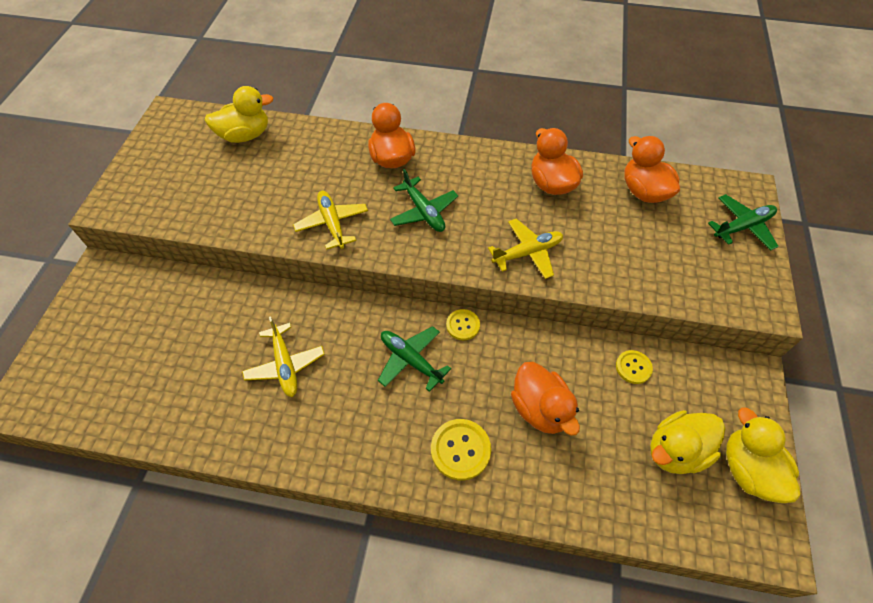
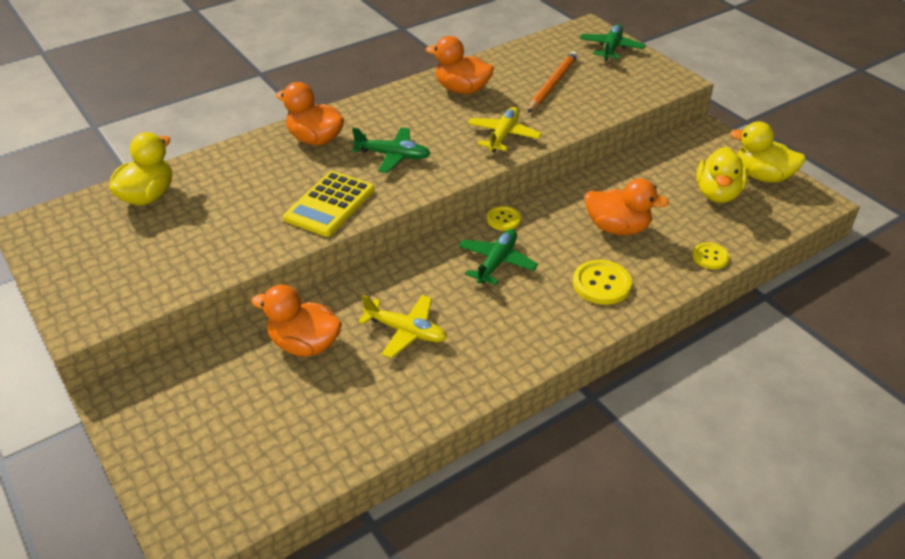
camera: 45 degrees left, 15 degrees down
yellow plane [293,191,368,250] -> yellow calculator [283,171,375,237]
green plane [378,326,451,392] -> green plane turned 120 degrees clockwise [459,229,538,285]
yellow button [616,350,653,384] -> yellow button moved to [692,242,730,269]
orange duck [624,136,680,203] -> orange duck moved to [251,284,342,357]
none -> orange pencil [528,51,578,113]

